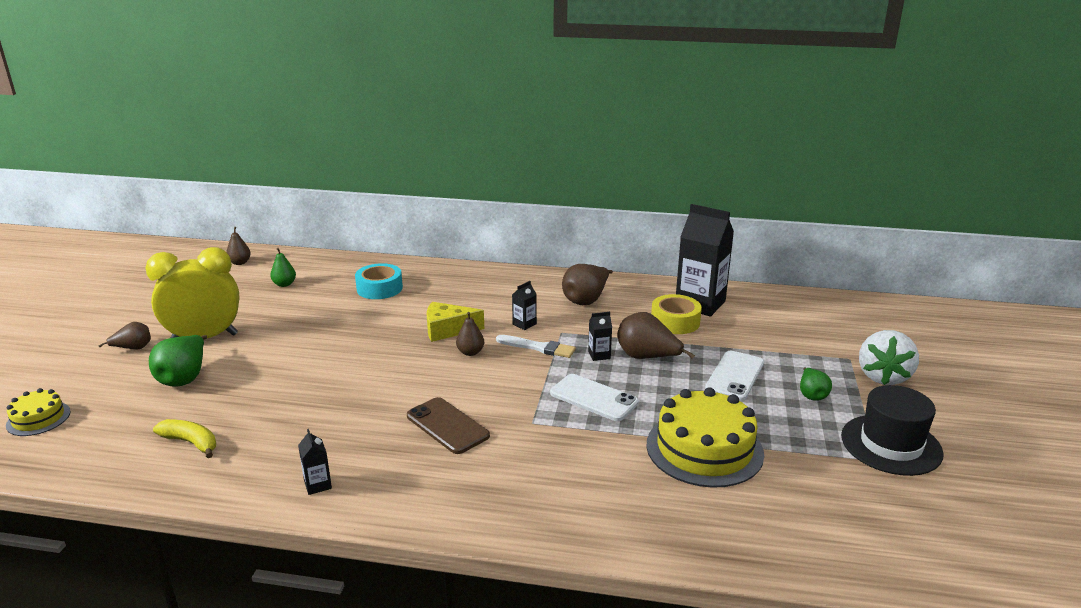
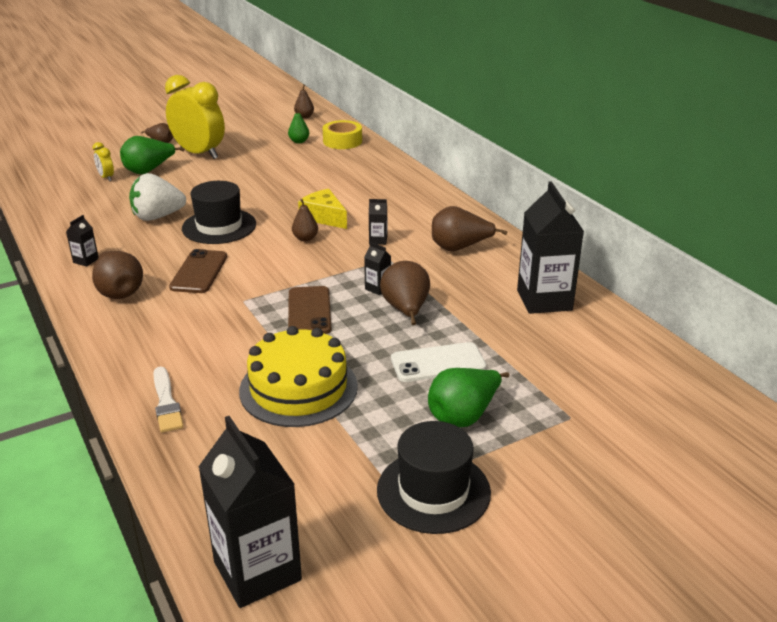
camera: 50 degrees right, 5 degrees up
yellow cake [6,388,71,436] -> none
yellow banana [153,419,216,458] -> none
turquoise tape [355,263,403,299] -> none
white brush [496,335,576,358] -> white brush moved to [153,366,183,432]
white phone [550,374,639,421] -> brown phone [288,286,332,334]
yellow tape [651,294,702,334] -> yellow tape moved to [323,120,362,149]
green pear [800,367,832,401] -> green pear [428,368,509,427], size x1.66
white strawberry [859,330,919,385] -> white strawberry moved to [129,173,186,221]
none -> brown pear [92,251,143,299]
none -> yellow clock [93,142,114,181]
none -> black hat [182,181,256,244]
none -> black carton [198,416,302,608]

